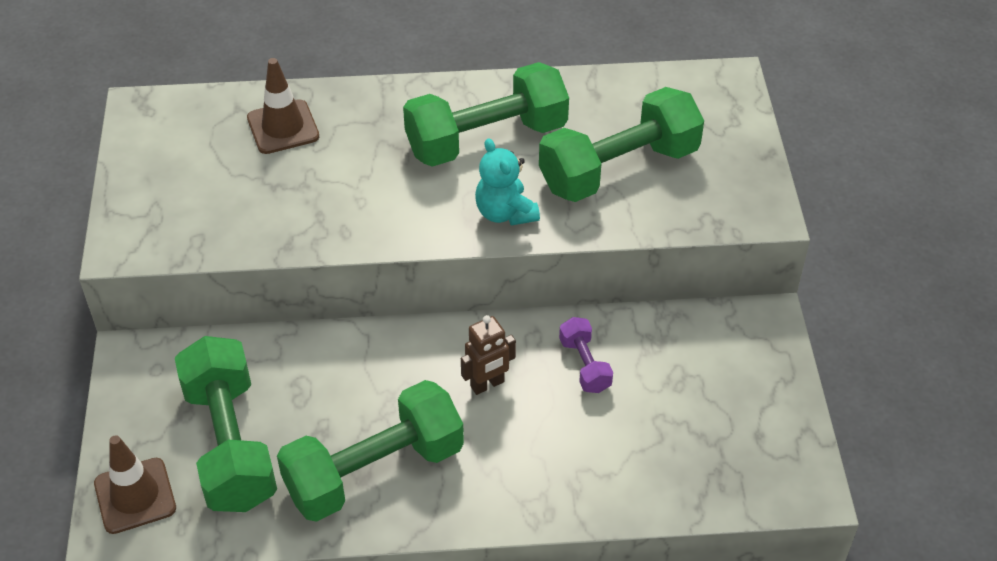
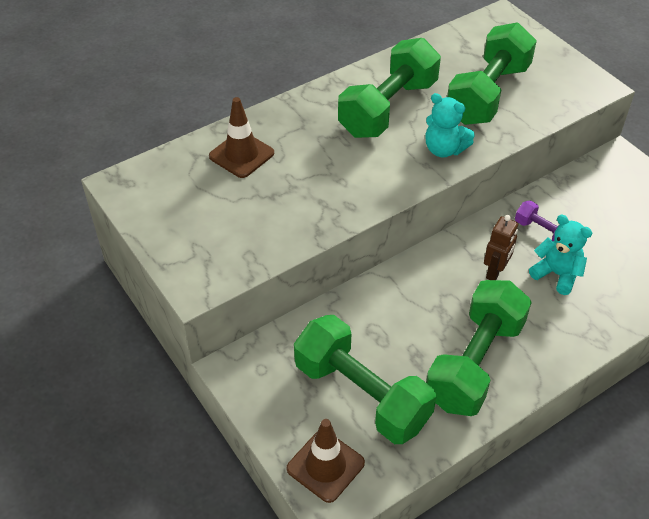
camera: 30 degrees left, 0 degrees up
none -> turquoise teddy bear [529,215,592,295]

